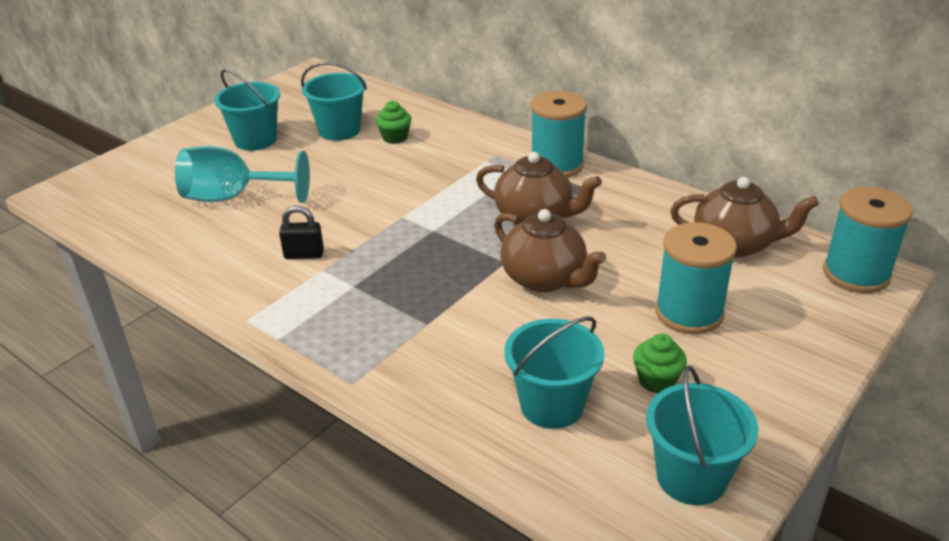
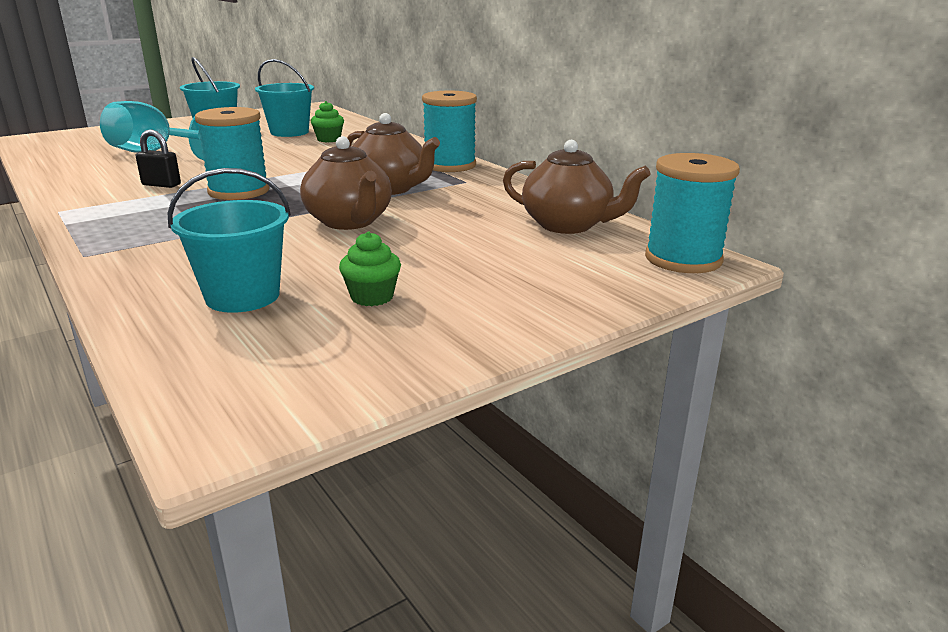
camera: 15 degrees right, 10 degrees down
turquoise bucket [646,365,758,505] -> none
turquoise spool [655,222,737,334] -> turquoise spool moved to [195,107,269,200]

